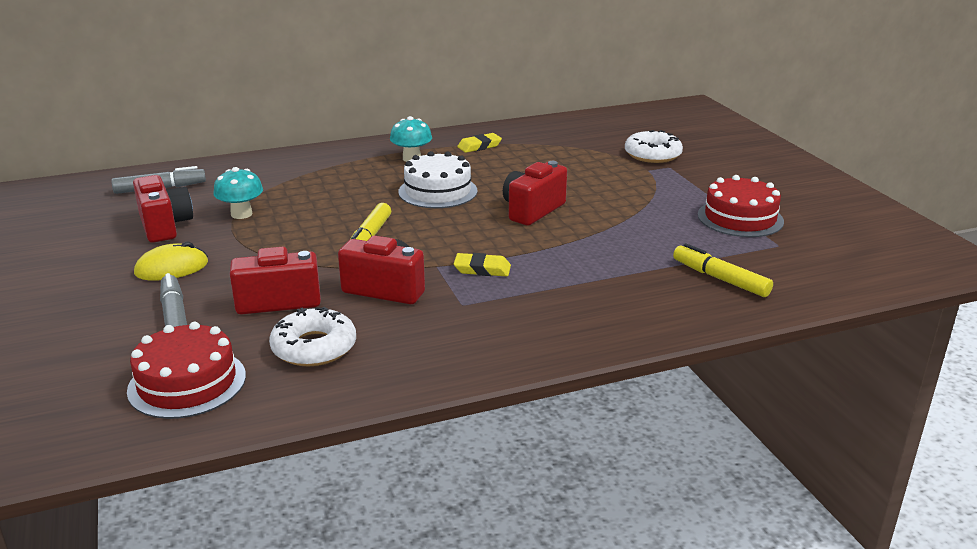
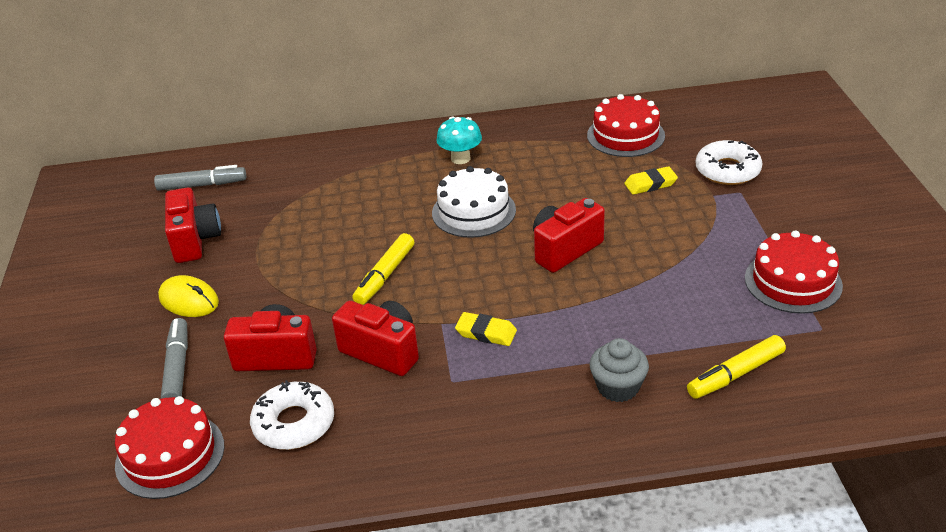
camera: 15 degrees right, 10 degrees up
yellow mouse [134,242,208,281] -> yellow mouse turned 45 degrees clockwise [158,275,219,317]
turquoise mushroom [214,167,263,219] -> none
yellow eraser [457,133,502,153] -> yellow eraser moved to [624,166,678,195]
yellow marker [673,243,773,297] -> yellow marker turned 90 degrees counterclockwise [687,335,786,399]
none -> red cake [587,94,665,157]
none -> grey cupcake [589,338,649,402]

